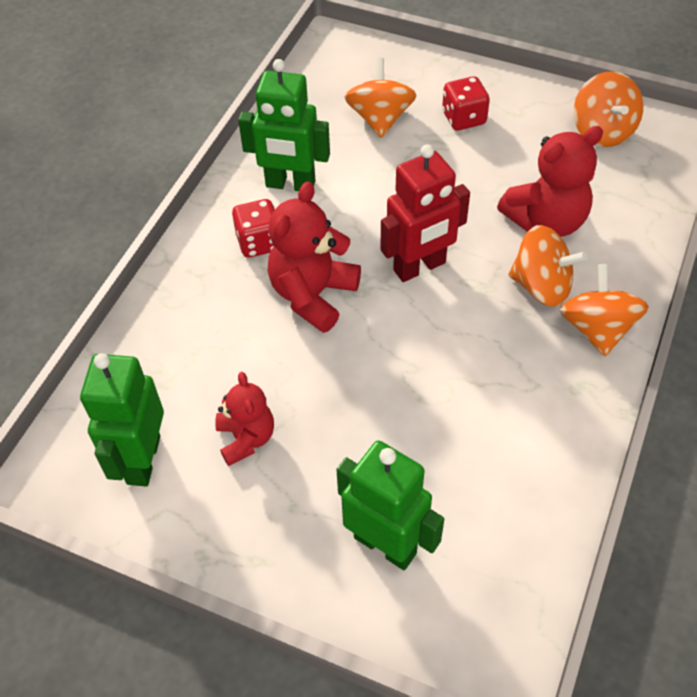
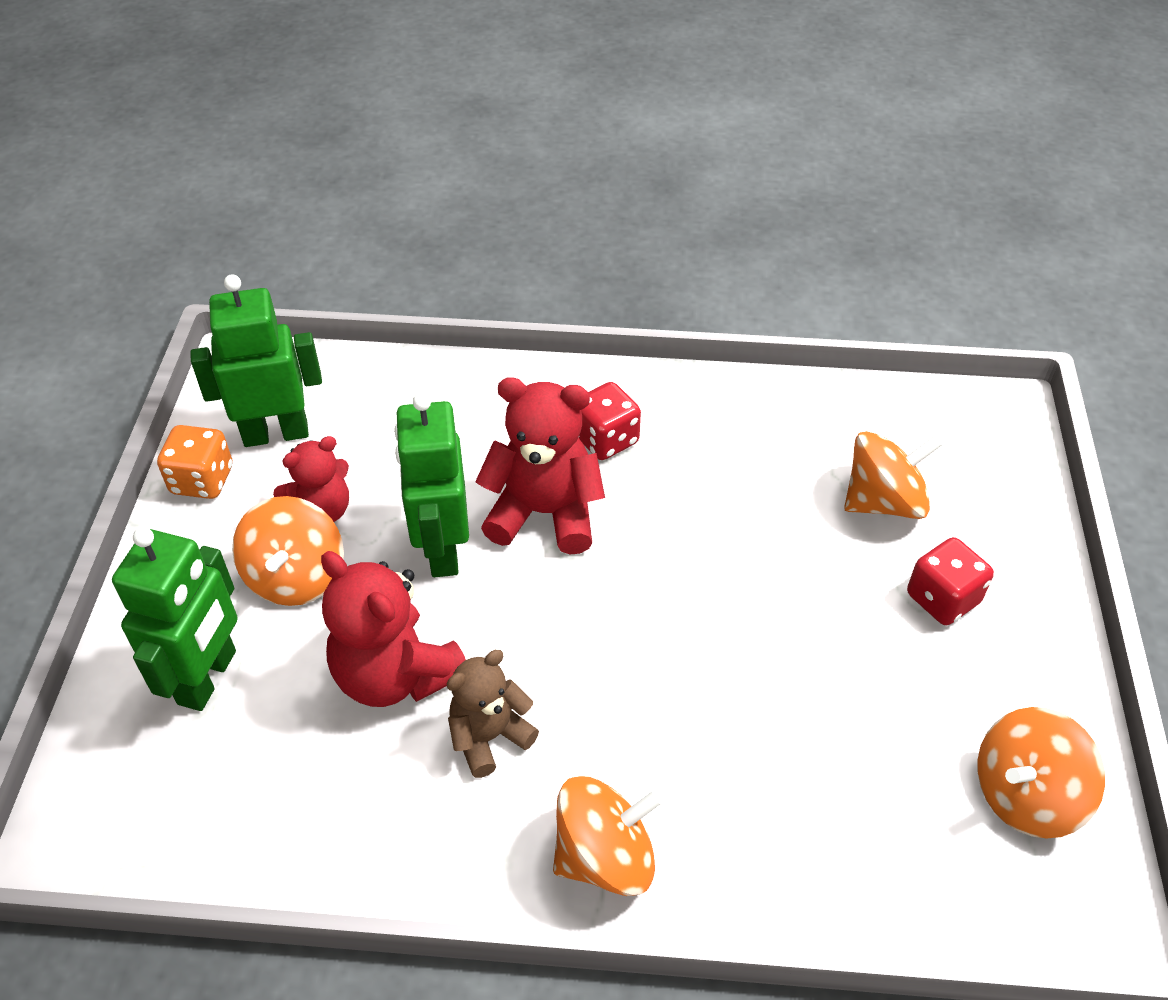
camera: 70 degrees right, 5 degrees down
green robot [238,59,330,191] -> green robot moved to [394,393,469,577]
red robot [381,144,470,282] -> none
red teddy bear [497,126,603,237] -> red teddy bear moved to [321,551,466,707]
orange spinning top [509,225,588,307] -> orange spinning top moved to [232,496,344,606]
none -> orange dice [157,425,233,499]
none -> brown teddy bear [447,650,539,778]

